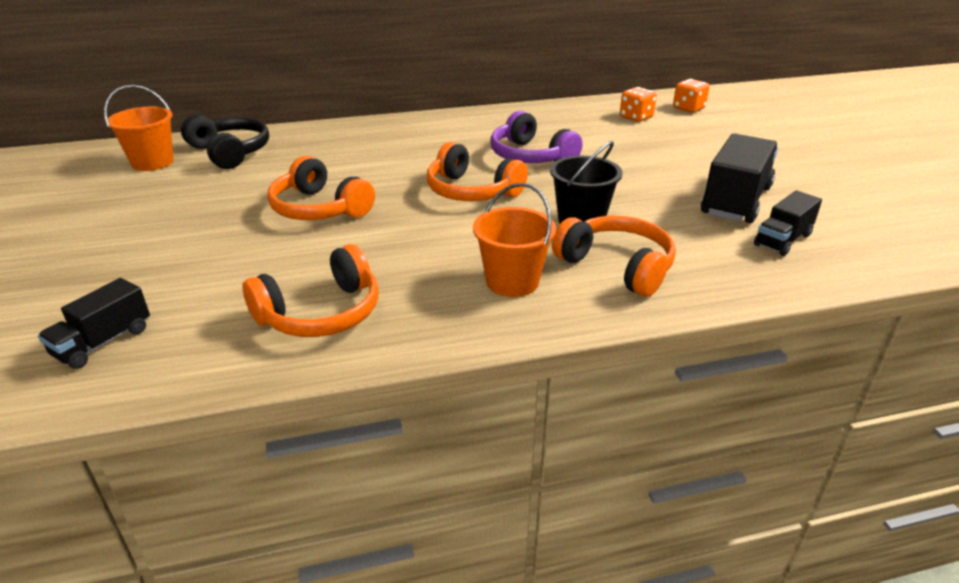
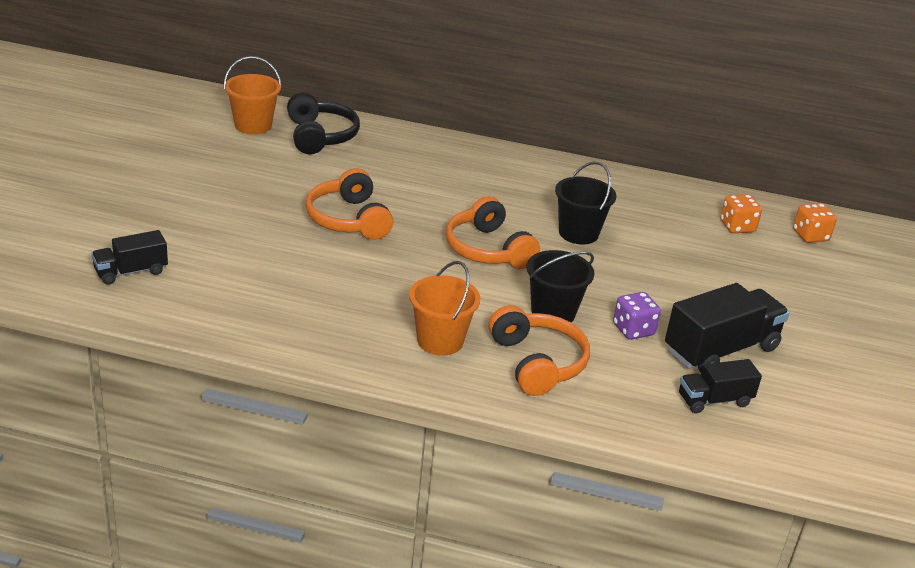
camera: 25 degrees right, 0 degrees up
orange headphones [243,244,379,337] -> none
purple headphones [490,111,583,163] -> black bucket [555,161,616,244]
none -> purple dice [613,292,661,340]

